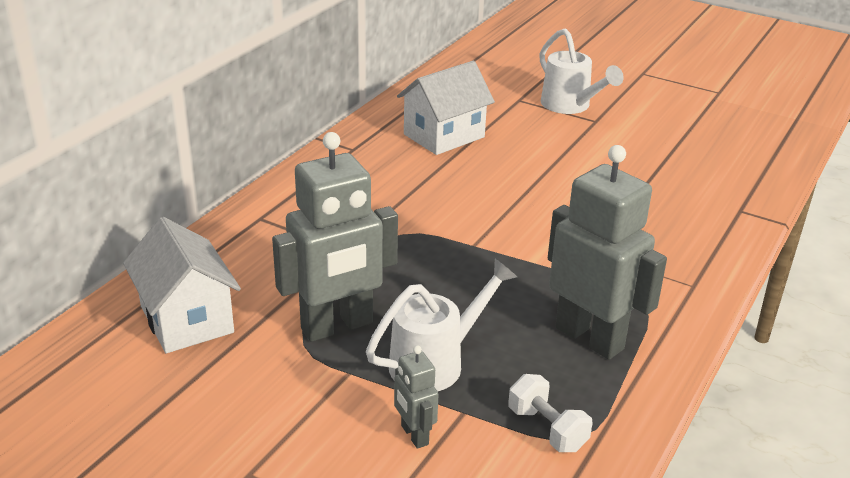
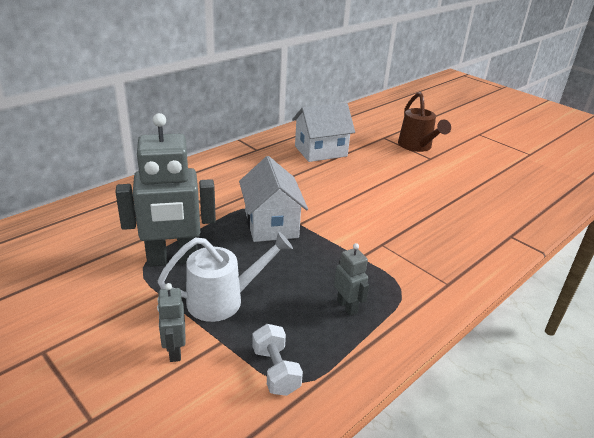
camera: 15 degrees right, 0 degrees up
white house [123,217,241,353] -> white house moved to [239,156,308,242]
white watering can [539,28,624,114] -> brown watering can [398,92,451,152]
grey robot [548,145,667,360] -> grey robot [334,243,369,316], size x0.47

